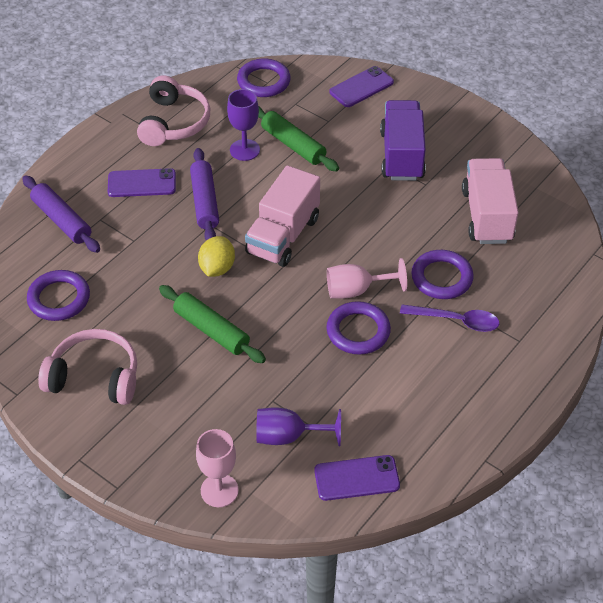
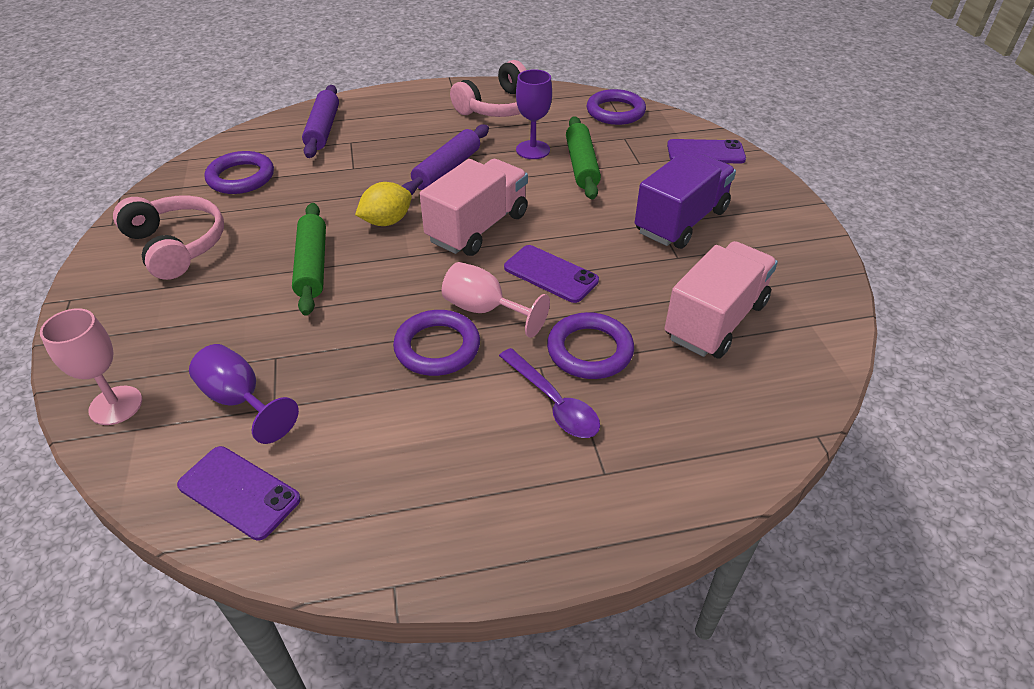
camera: 40 degrees right, 5 degrees down
purple phone [108,168,176,197] -> purple phone moved to [504,245,599,303]
pink truck [245,165,320,267] -> pink truck turned 150 degrees clockwise [420,159,528,256]

